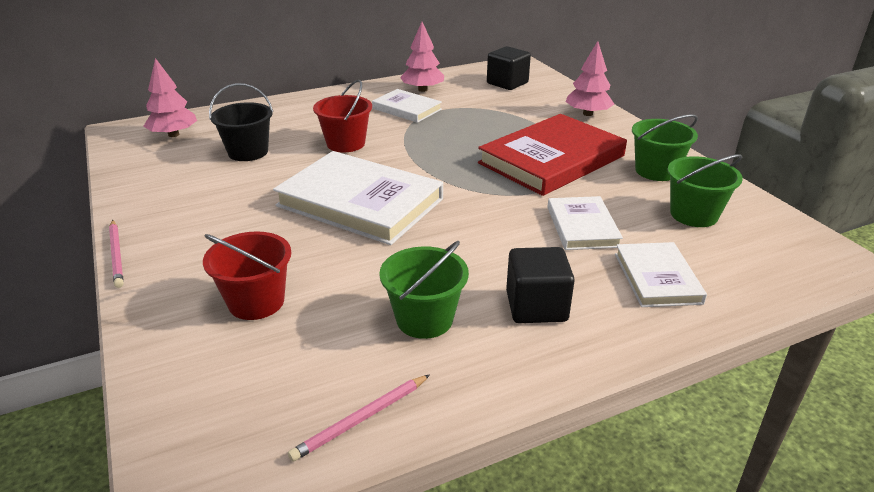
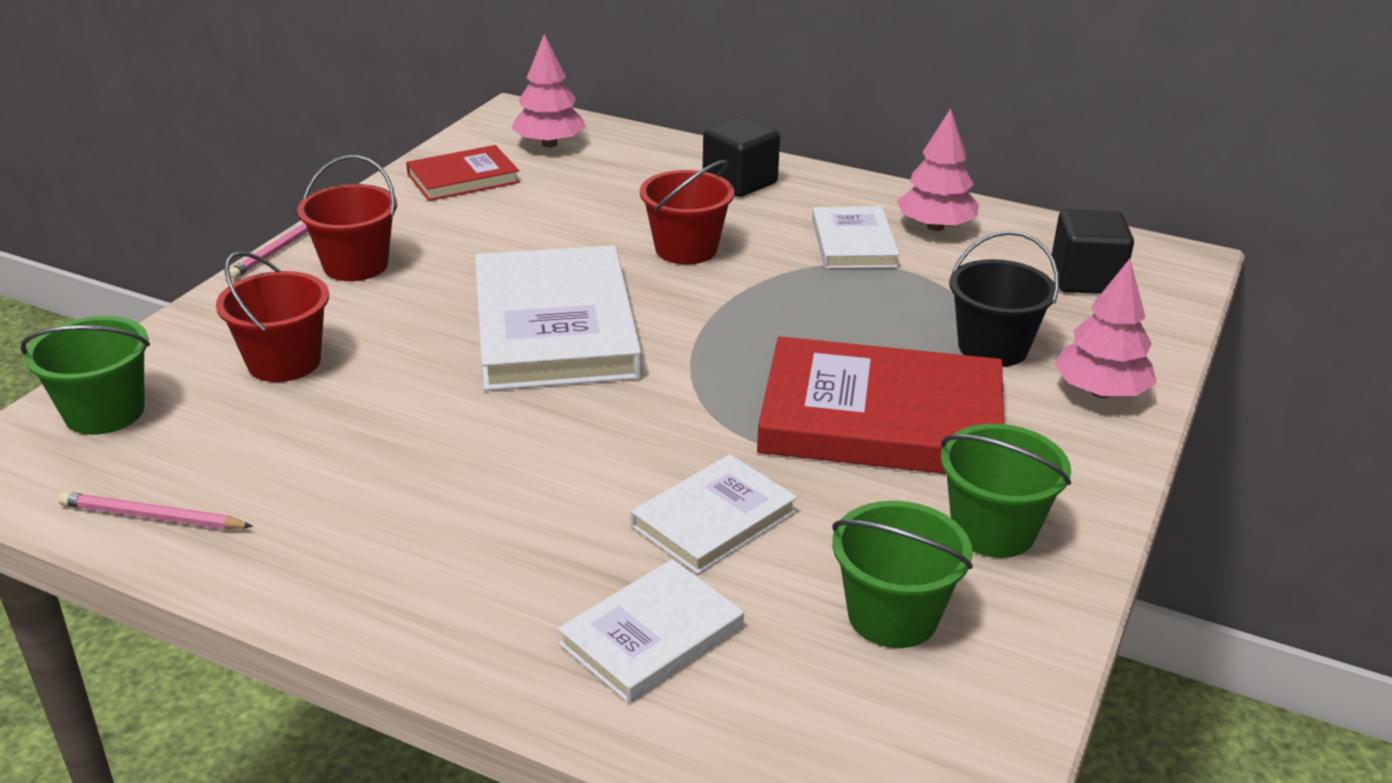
camera: 50 degrees right, 0 degrees up
black bucket [209,83,273,161] -> black bucket moved to [949,231,1059,367]
green bucket [379,241,469,339] -> green bucket moved to [20,316,150,435]
black cube [506,247,575,323] -> black cube moved to [703,116,780,197]
none -> red bucket [297,155,397,281]
none -> red book [406,145,520,201]

